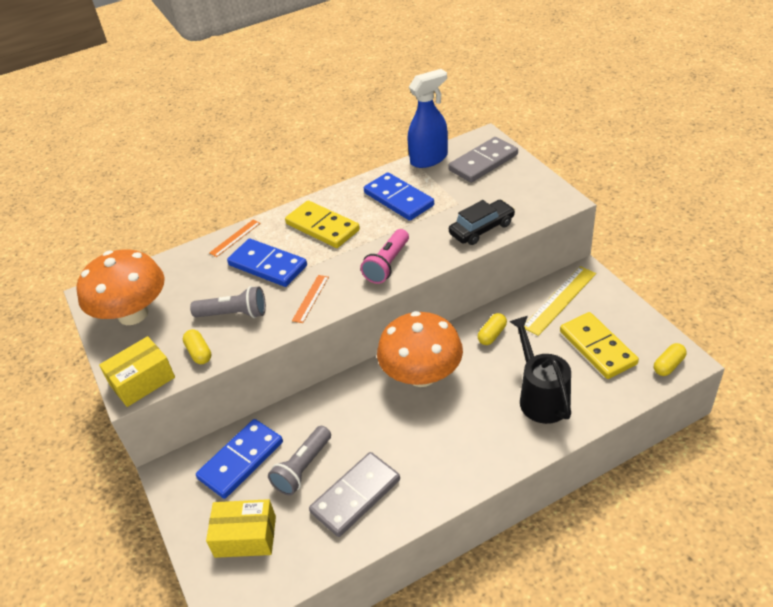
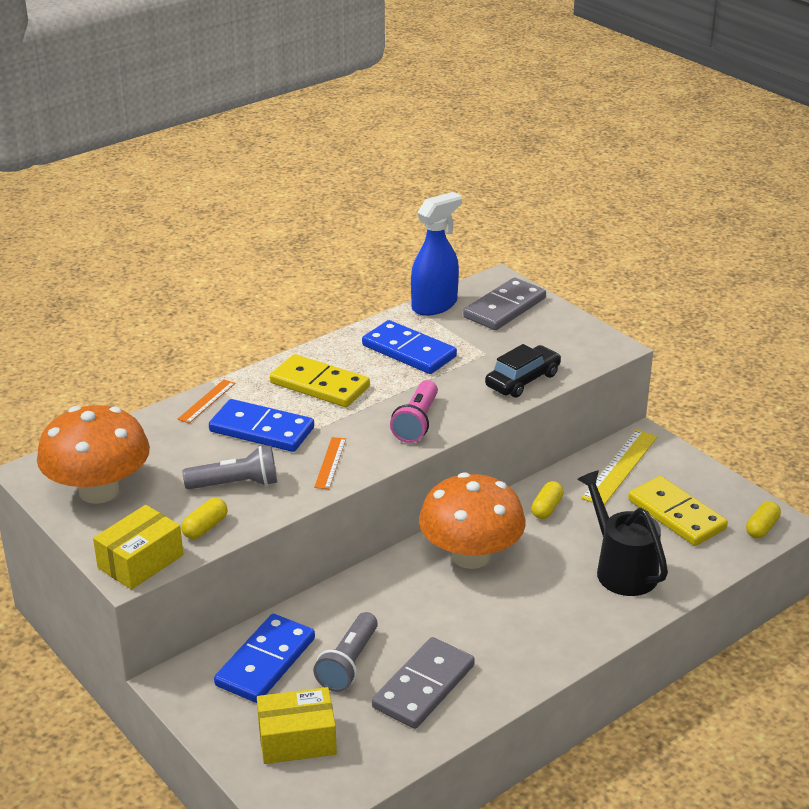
camera: 15 degrees left, 10 degrees down
yellow capsule [183,329,211,364] -> yellow capsule turned 75 degrees clockwise [181,498,227,539]

